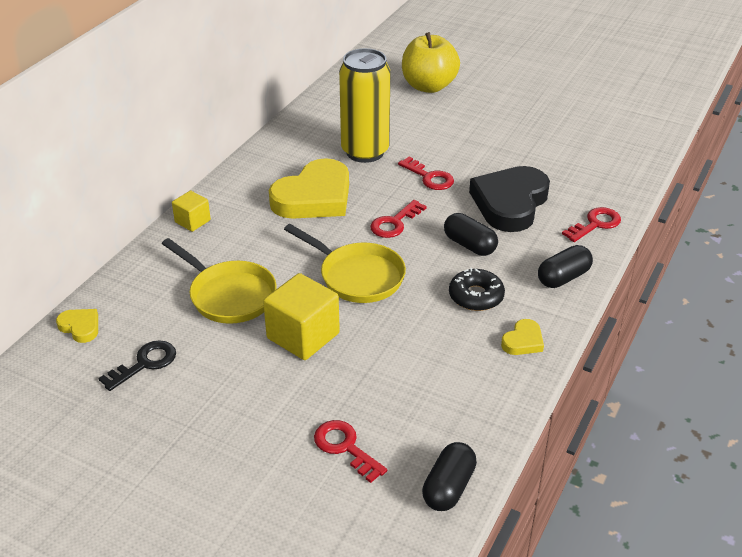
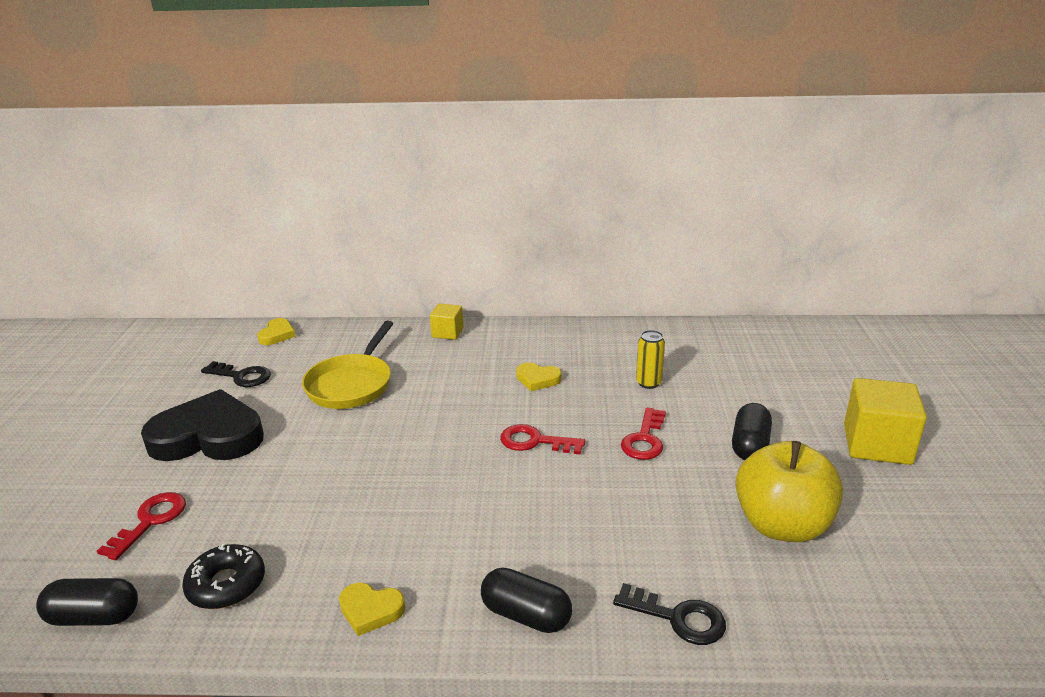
camera: 65 degrees right, 10 degrees down
yellow cube [263,273,340,360] -> yellow cube moved to [844,378,927,465]
yellow heart [269,158,349,219] -> yellow heart [516,363,562,391], size x0.44
yellow pan [284,224,406,303] -> none
yellow can [339,48,390,163] -> yellow can [636,330,665,389], size x0.43
yellow apple [402,32,460,93] -> yellow apple moved to [735,441,843,542]
black capsule [444,213,498,256] -> black capsule moved to [732,403,772,460]
black donut [449,268,505,311] -> black donut moved to [182,544,265,609]
black heart [469,166,550,232] -> black heart moved to [141,389,264,461]
red key [562,207,621,242] -> black key [613,583,726,645]

